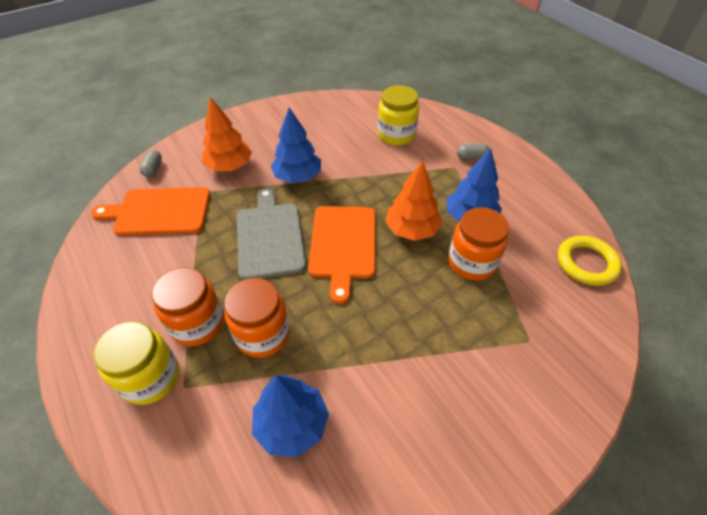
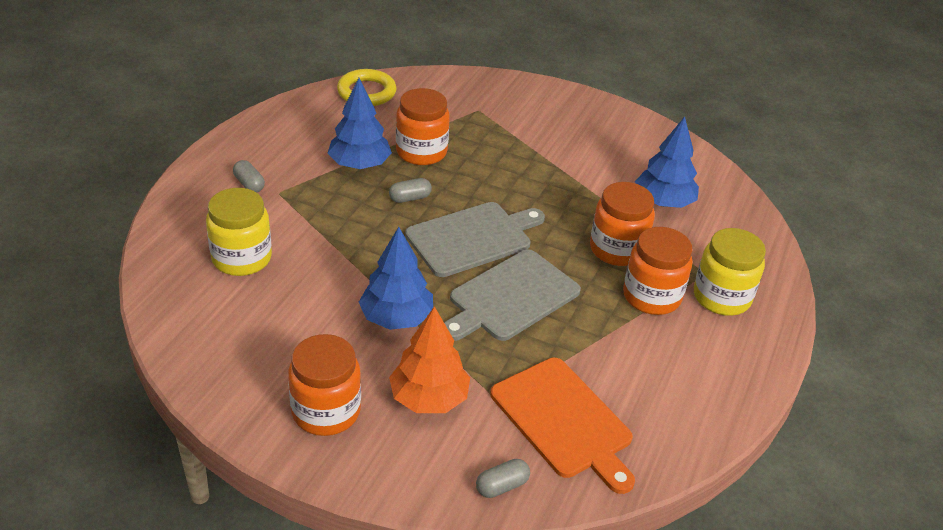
camera: 125 degrees left, 10 degrees down
orange cutting board [308,206,376,304] -> grey cutting board [405,202,545,277]
orange tree [385,160,442,241] -> grey capsule [389,178,432,203]
none -> orange jar [288,334,361,436]

